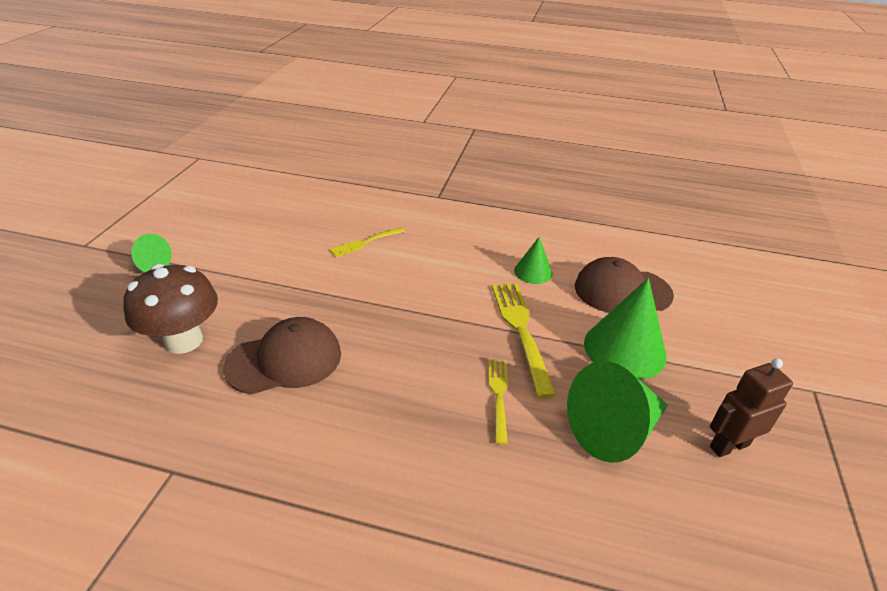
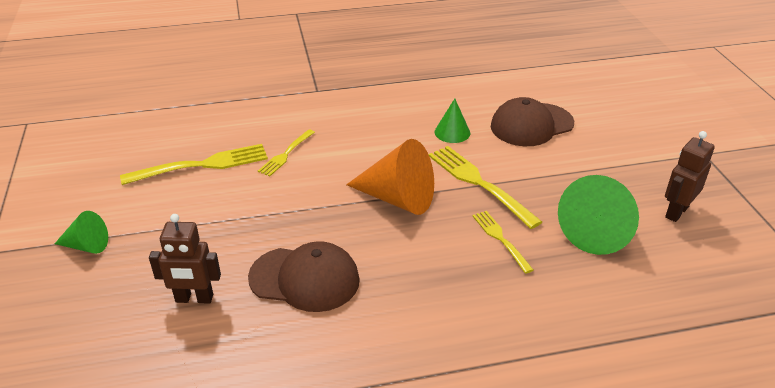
camera: 25 degrees left, 0 degrees up
brown mushroom [123,264,218,354] -> brown robot [149,214,221,304]
brown cap [223,317,341,395] -> brown cap turned 60 degrees clockwise [248,241,360,312]
green cone [584,278,667,380] -> none
none -> yellow fork [120,144,268,185]
none -> orange cone [346,139,434,215]

